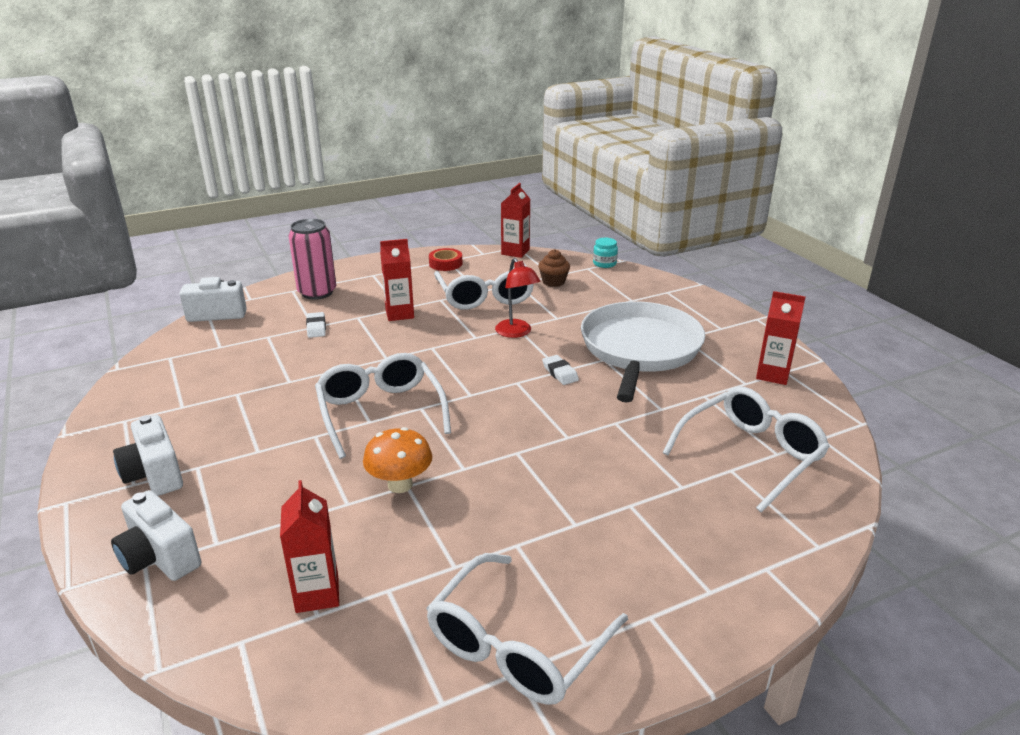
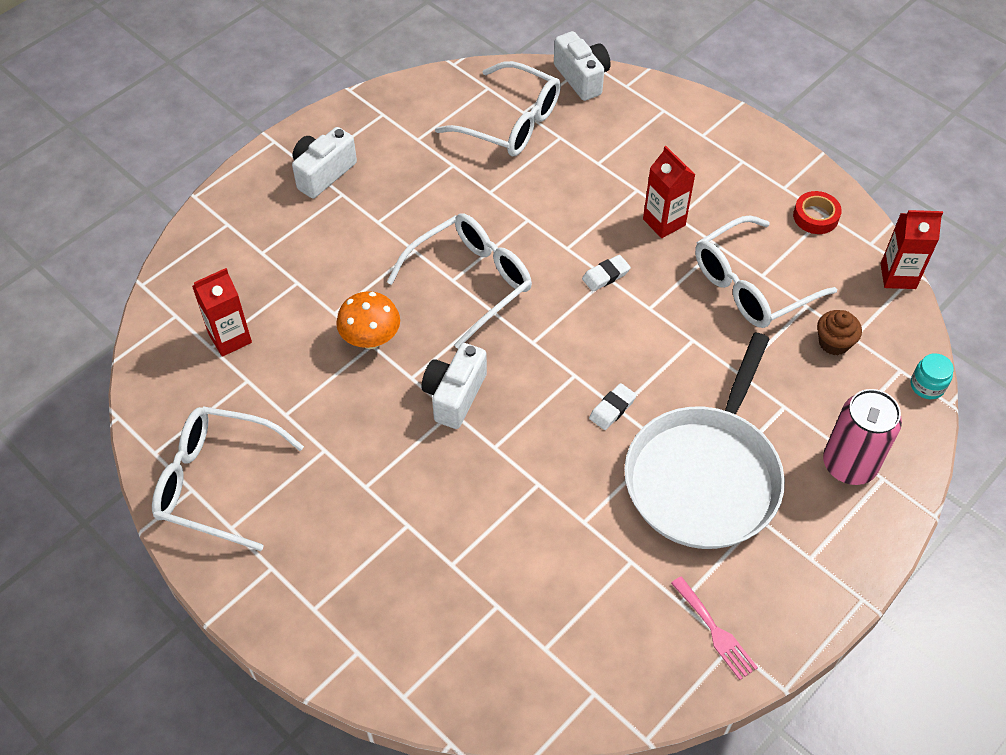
camera: 70 degrees right, 25 degrees up
white camera [111,490,201,581] -> white camera moved to [422,343,487,429]
pink can [289,219,336,300] -> pink can moved to [823,389,902,485]
white eraser [306,312,326,338] -> white eraser moved to [582,255,631,291]
red lamp [495,258,540,338] -> none
white pan [581,301,705,402] -> white pan turned 120 degrees clockwise [624,332,785,549]
white glasses [663,387,830,513] -> white glasses moved to [435,61,561,156]
red carton [756,291,806,385] -> pink fork [671,576,758,680]

